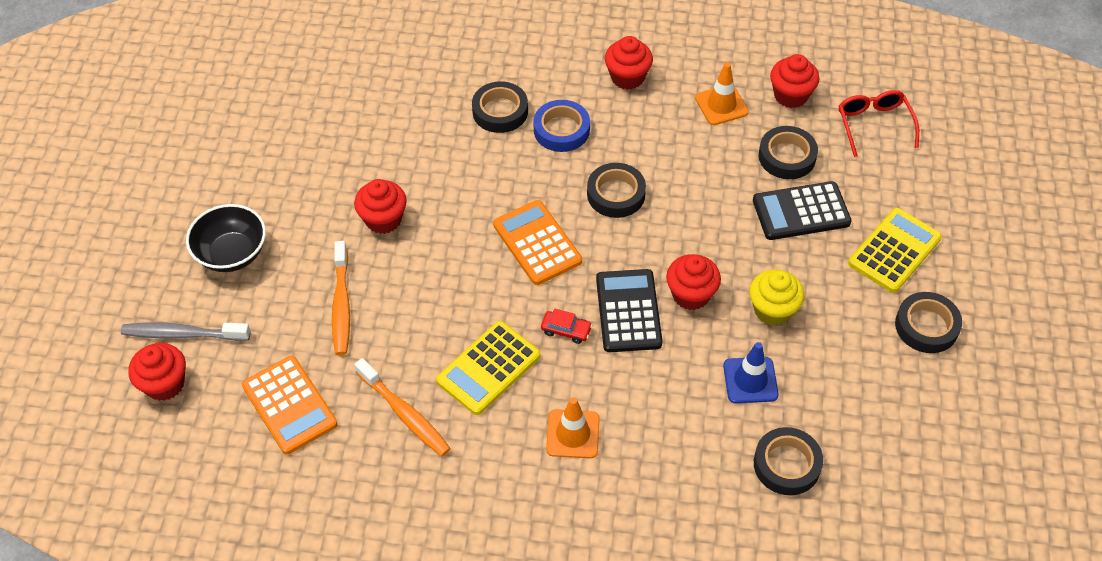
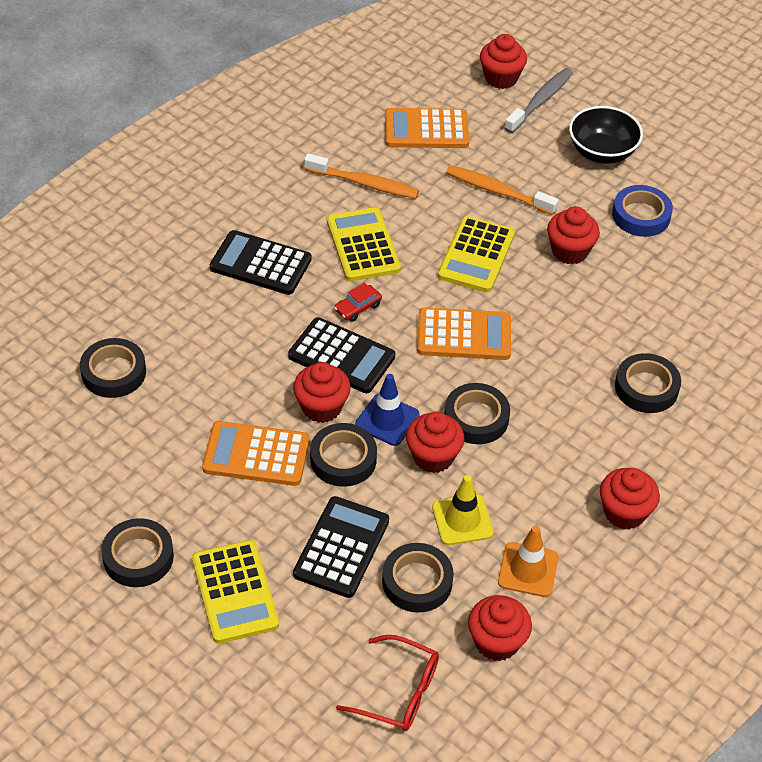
camera: 120 degrees right, 5 degrees down
orange toothbrush [354,358,451,456] -> orange toothbrush turned 150 degrees counterclockwise [304,153,419,199]
blue tape [533,100,590,152] -> blue tape moved to [612,185,673,237]
orange traffic cone [546,397,600,458] -> black calculator [210,230,312,295]
blue traffic cone [723,342,779,403] -> blue traffic cone moved to [355,374,419,446]
yellow cupcake [749,269,805,326] -> orange calculator [202,421,310,486]
none -> black tape [310,423,377,487]
none -> red cupcake [406,412,464,473]
none -> yellow traffic cone [432,475,494,545]
none -> yellow calculator [438,216,515,292]

